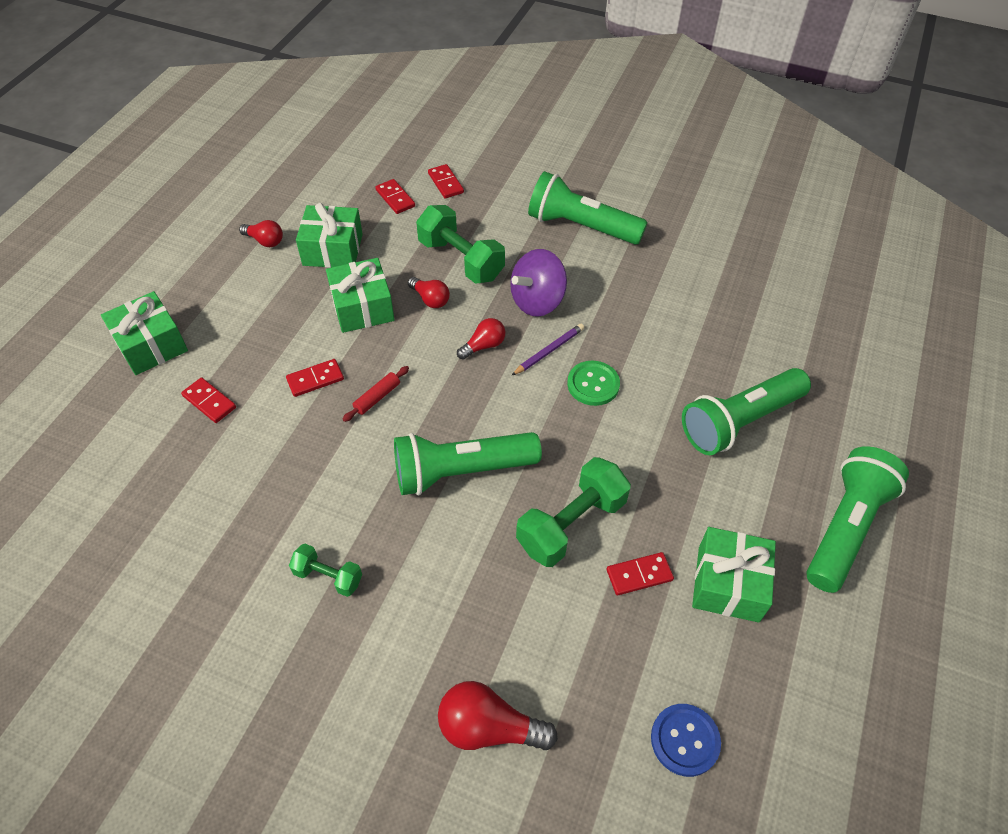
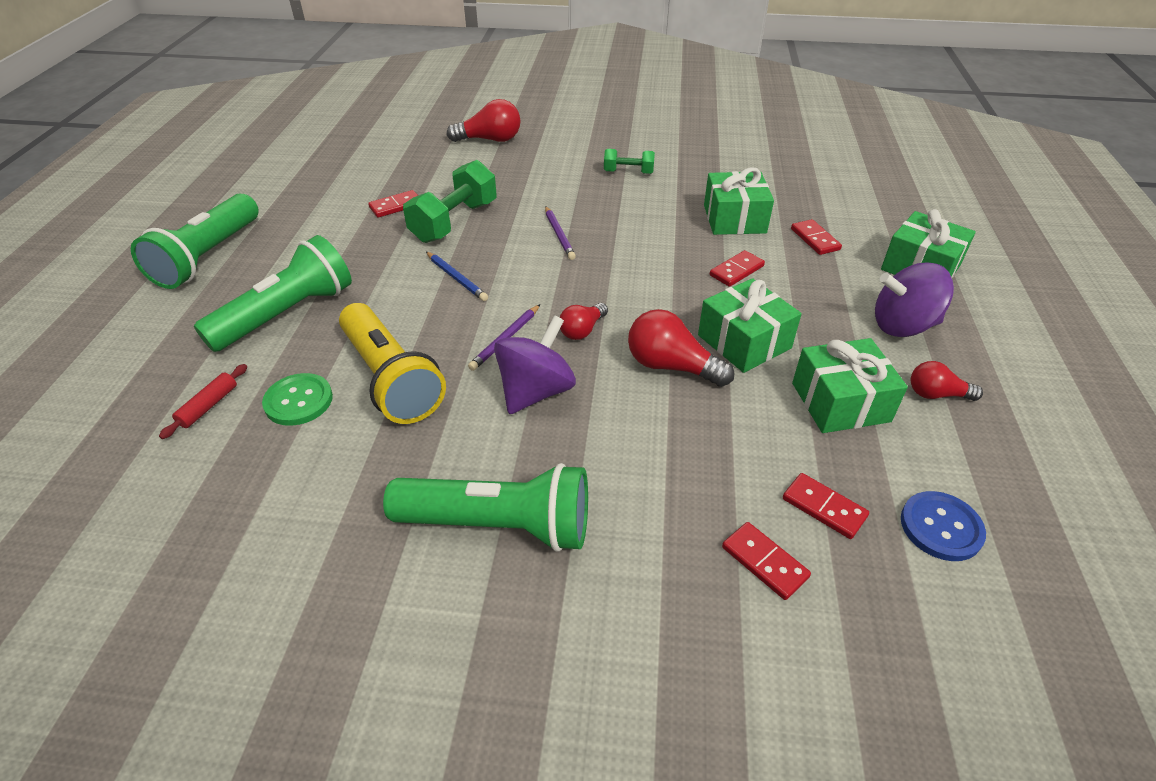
camera: 165 degrees right, 10 degrees down
red domino [181,377,236,423] -> red domino turned 45 degrees clockwise [791,219,842,255]
red rolling pin [342,366,409,422] -> red rolling pin moved to [159,364,247,439]
green flashlight [394,432,542,495] -> purple pencil [545,206,576,260]
red light bulb [408,277,450,308] -> red light bulb [628,309,734,387], size x1.62
green dumbbell [416,205,505,284] -> none
green button [567,361,620,406] -> green button moved to [262,373,333,426]
blue button [651,704,721,777] -> blue button moved to [901,491,986,561]
green gift [692,527,776,623] -> green gift moved to [704,167,774,235]
none -> yellow flashlight [339,303,446,424]
none -> blue pencil [426,252,488,301]
none -> purple spinning top [875,263,954,337]

